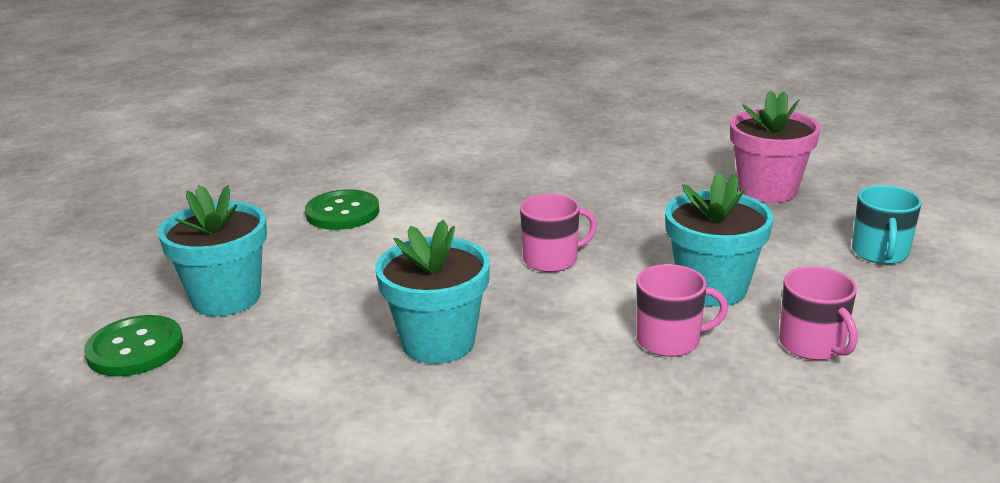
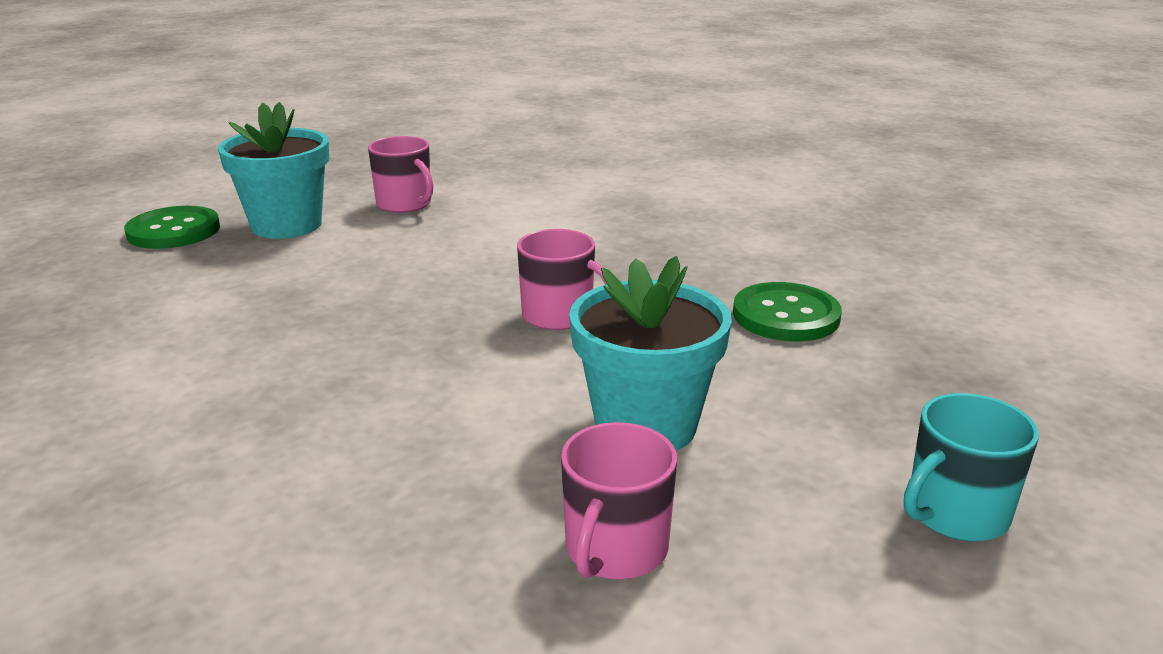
camera: 45 degrees right, 0 degrees up
green button [305,189,379,230] -> green button moved to [733,282,842,341]
turquoise flower pot [375,220,490,364] -> none
pink mug [636,264,728,357] -> pink mug moved to [368,136,433,213]
pink flower pot [730,91,821,203] -> none

